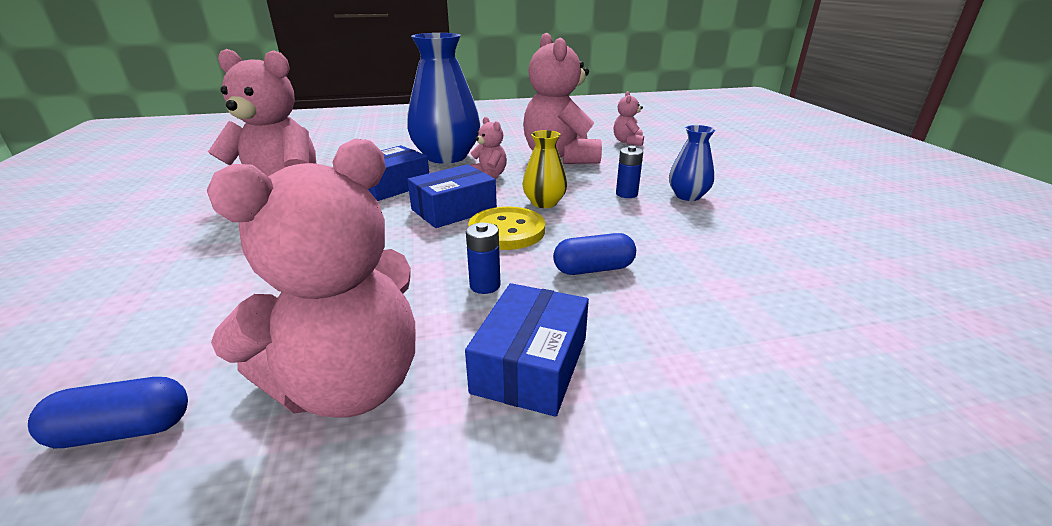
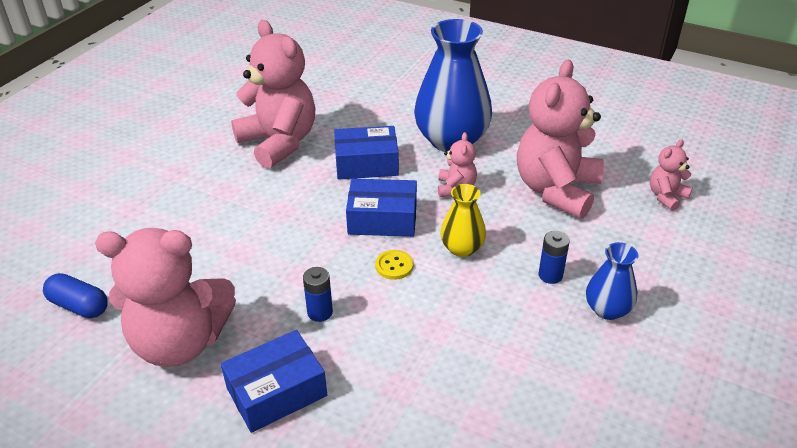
camera: 40 degrees right, 10 degrees up
yellow button [468,207,545,250] -> yellow button [375,250,413,280], size x0.53
blue capsule [553,233,636,275] -> none

